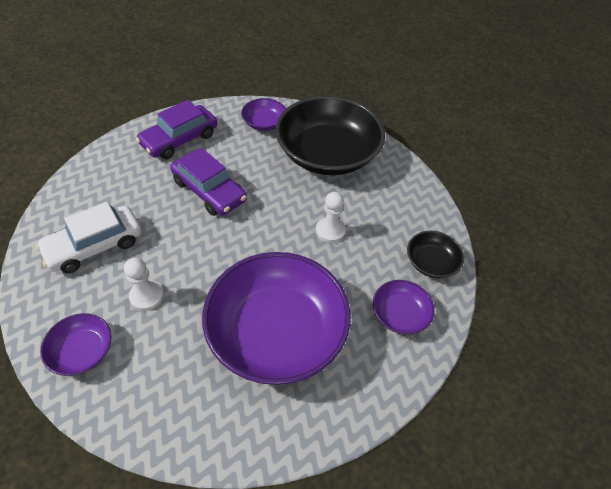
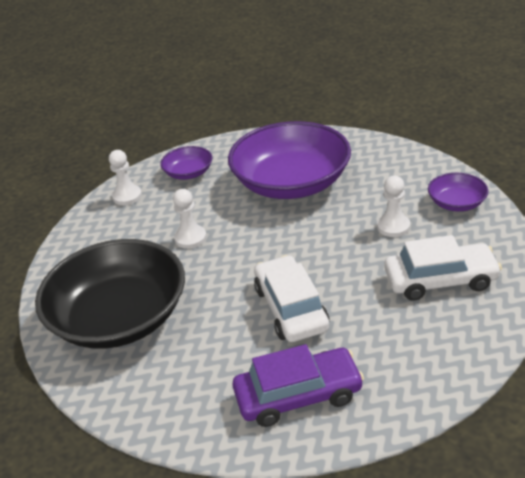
camera: 145 degrees left, 15 degrees down
purple car [170,148,247,216] -> white car [254,255,329,342]
purple bowl [241,98,286,131] -> none
black bowl [407,231,464,278] -> white pawn [109,150,142,205]

